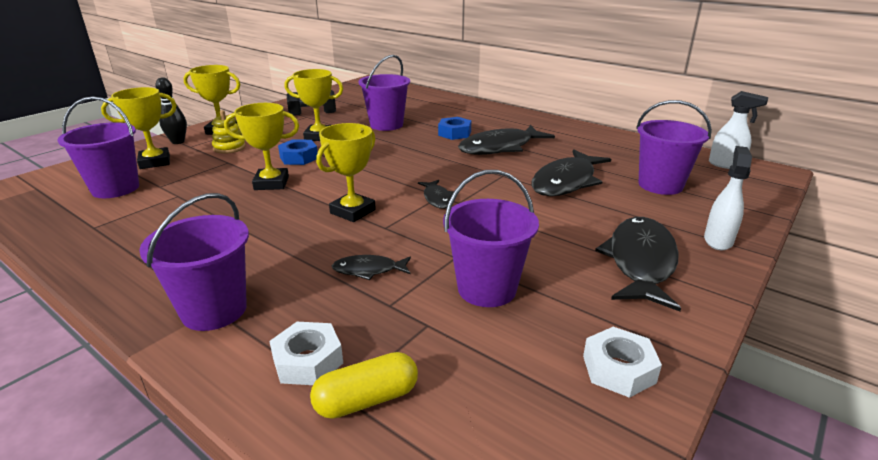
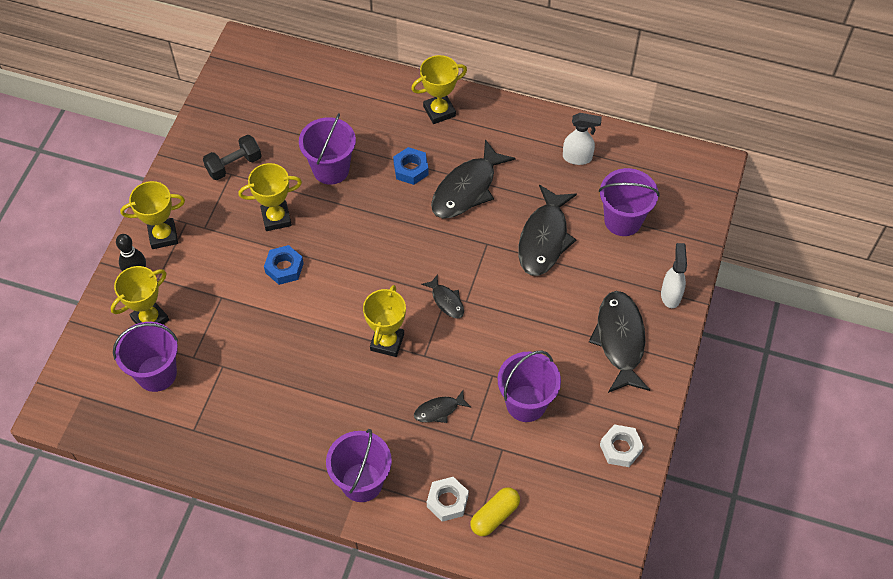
camera: 20 degrees left, 30 degrees up
yellow stacking toy [212,110,246,154] -> none
yellow trophy [224,103,299,190] -> yellow trophy moved to [411,55,467,124]
white spray bottle [709,91,768,169] -> white spray bottle moved to [563,113,602,165]

